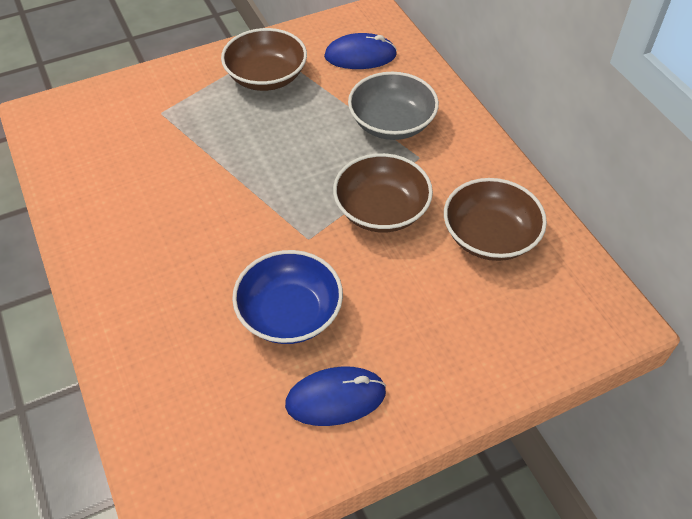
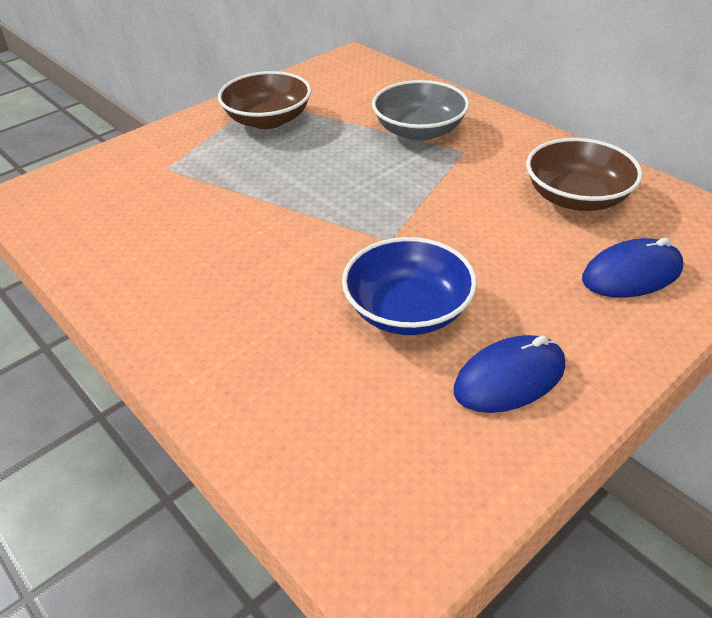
camera: 15 degrees left, 10 degrees down
blue mouse [324,33,397,69] -> blue mouse moved to [582,238,683,298]
brown bowl [333,153,433,233] -> none

